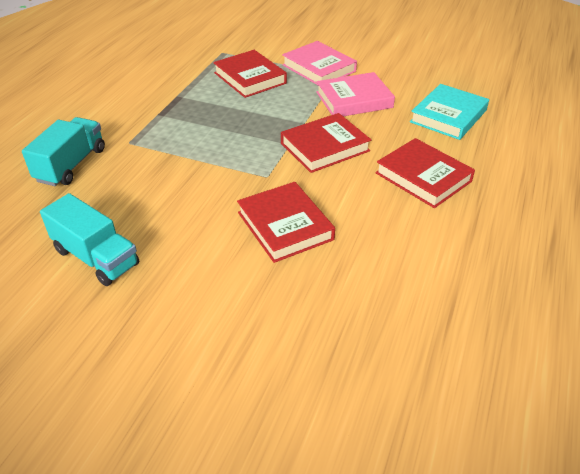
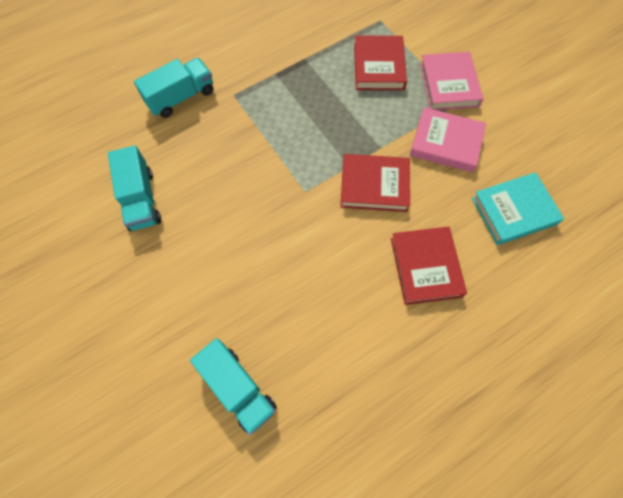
camera: 35 degrees right, 25 degrees up
red book [237,182,335,263] -> none
none -> turquoise truck [190,338,277,435]

